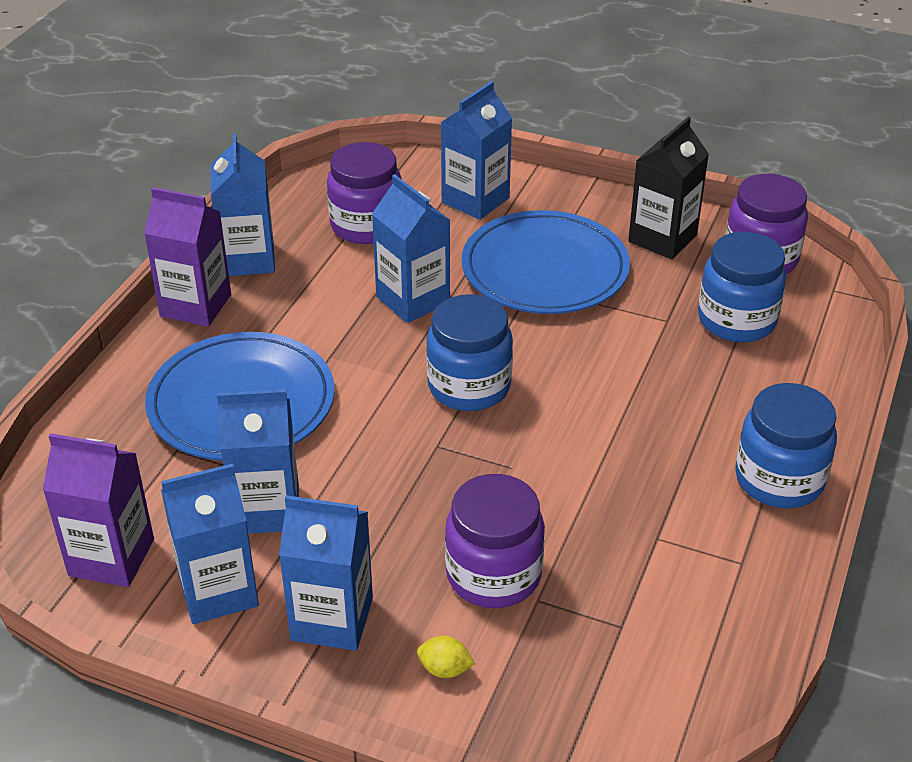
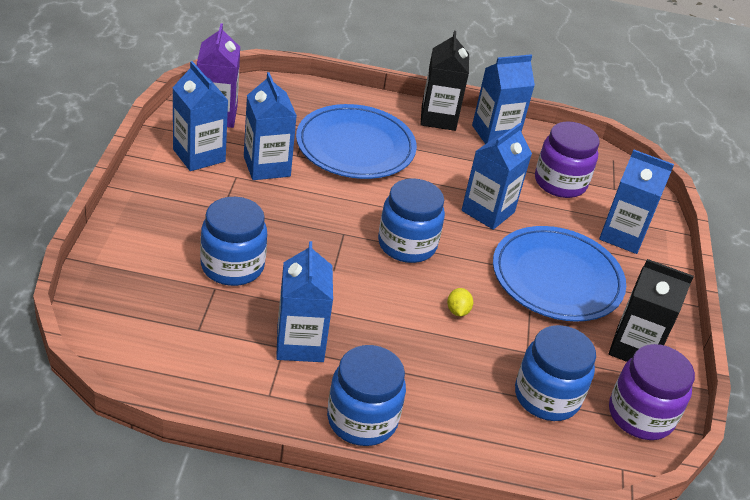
camera: 70 degrees right, 0 degrees up
purple carton [144,187,231,327] -> black carton [420,31,469,131]
blue carton [279,495,373,651] -> blue carton moved to [276,241,333,362]
yellow lemon [417,636,475,678] -> yellow lemon moved to [447,288,473,316]
purple jar [445,474,545,608] -> blue jar [200,197,267,286]

